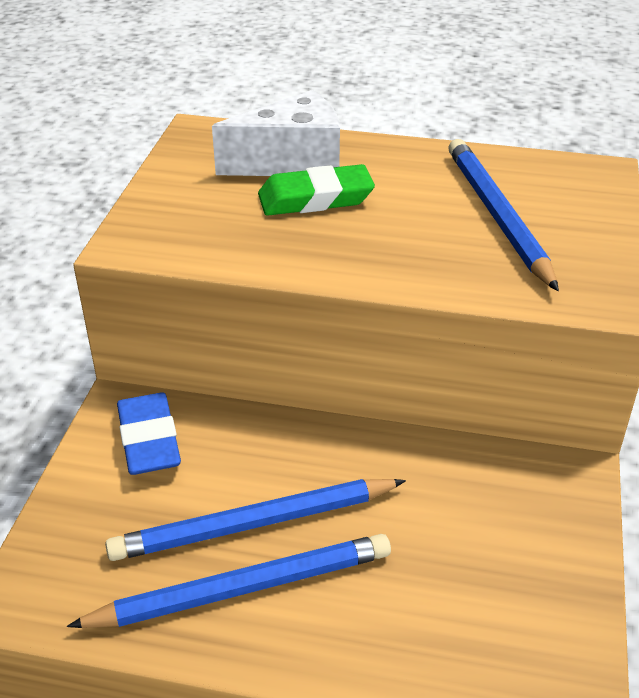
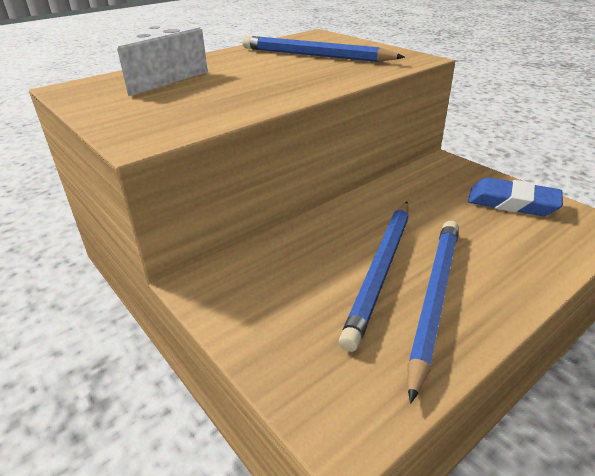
camera: 50 degrees left, 5 degrees down
blue eraser [117,393,181,475] -> blue eraser moved to [468,177,563,216]
green eraser [258,164,375,216] -> none

